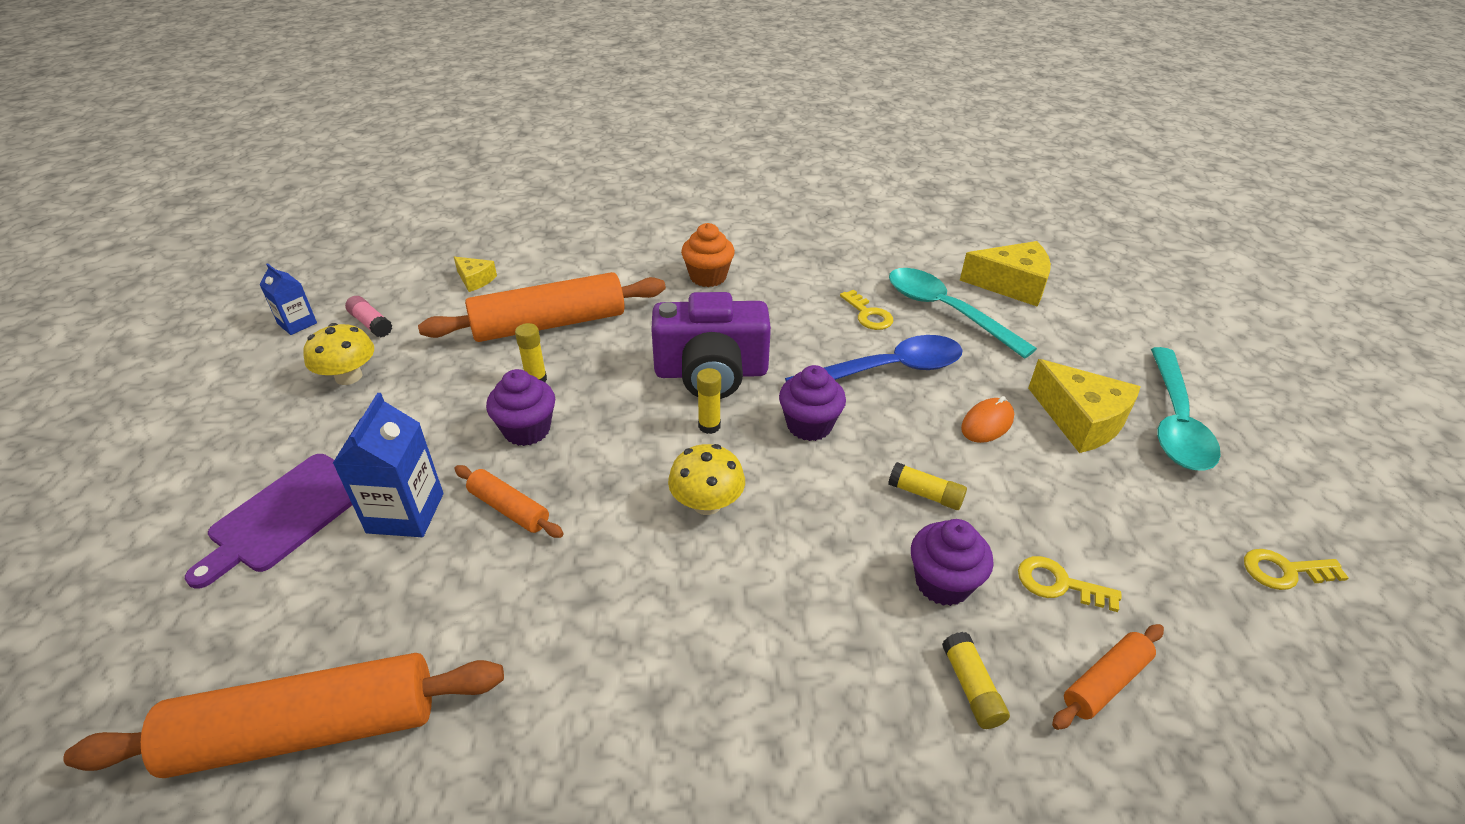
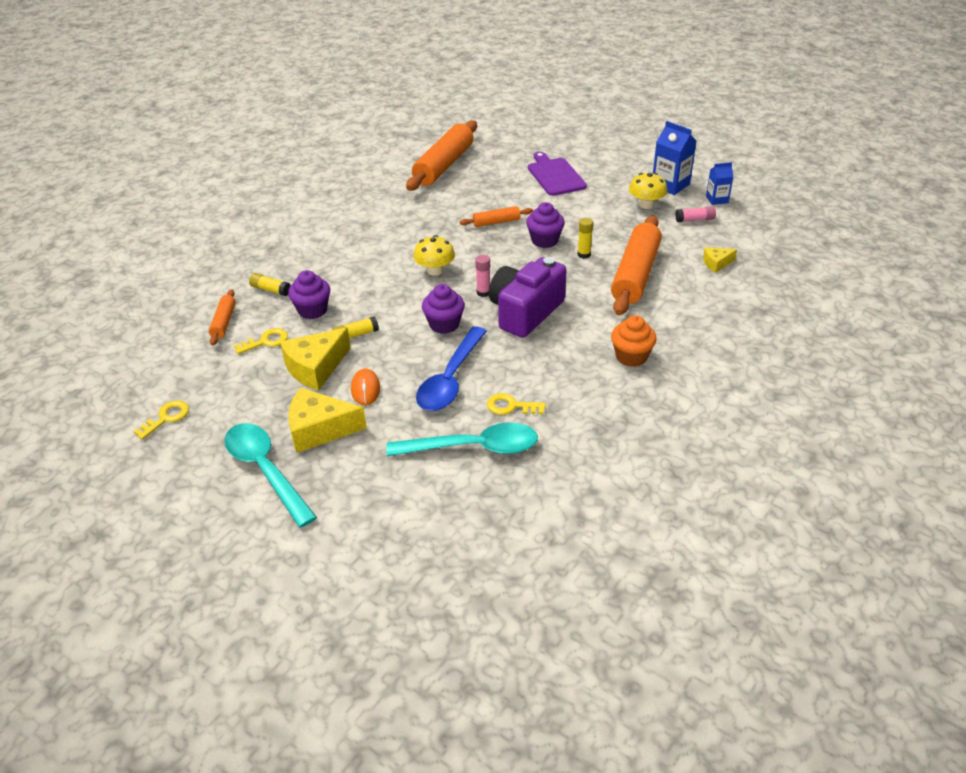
camera: 130 degrees right, 0 degrees up
blue carton [332,393,443,537] -> blue carton moved to [653,121,696,195]
yellow glue stick [697,368,721,434] -> pink glue stick [475,255,490,297]
yellow cheese [960,241,1051,307] -> yellow cheese moved to [280,328,351,391]

